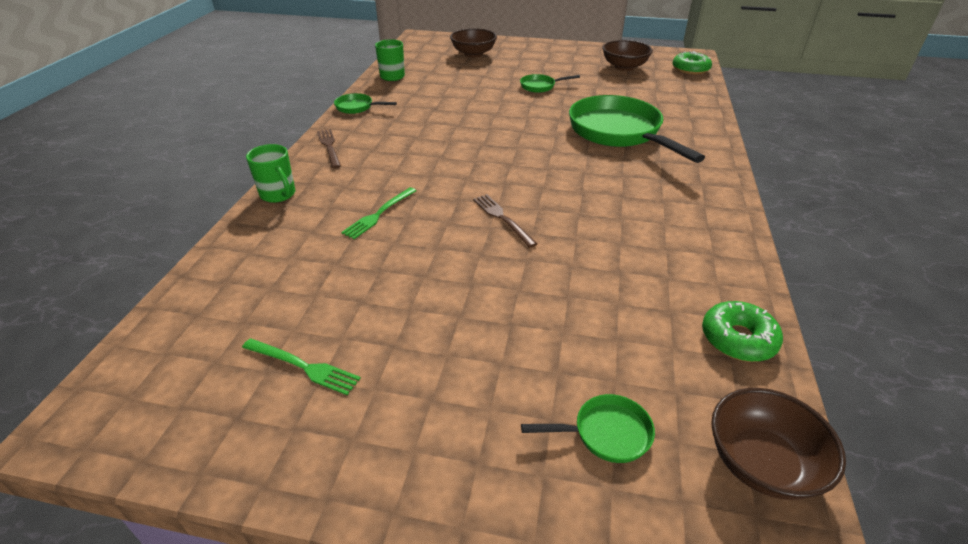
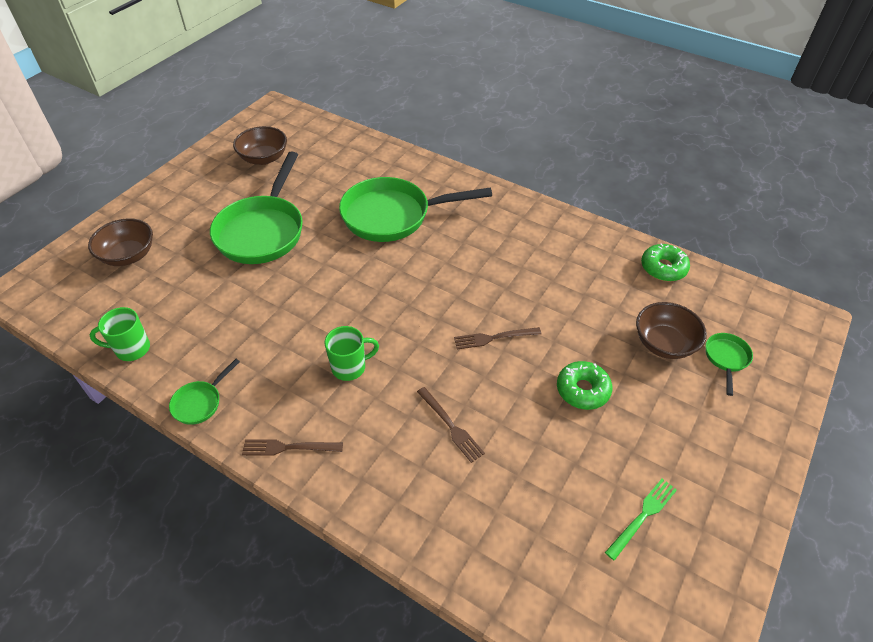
camera: 70 degrees left, 10 degrees up
green mug [246,144,295,203] -> green mug moved to [325,326,379,381]
green fork [341,187,416,239] -> brown fork [417,387,485,463]
green pan [520,74,580,93] -> green pan [210,151,303,264], size x2.29
green donut [672,51,712,75] -> green donut moved to [557,361,613,410]
brown bowl [711,388,846,500] -> brown bowl moved to [636,302,707,359]

